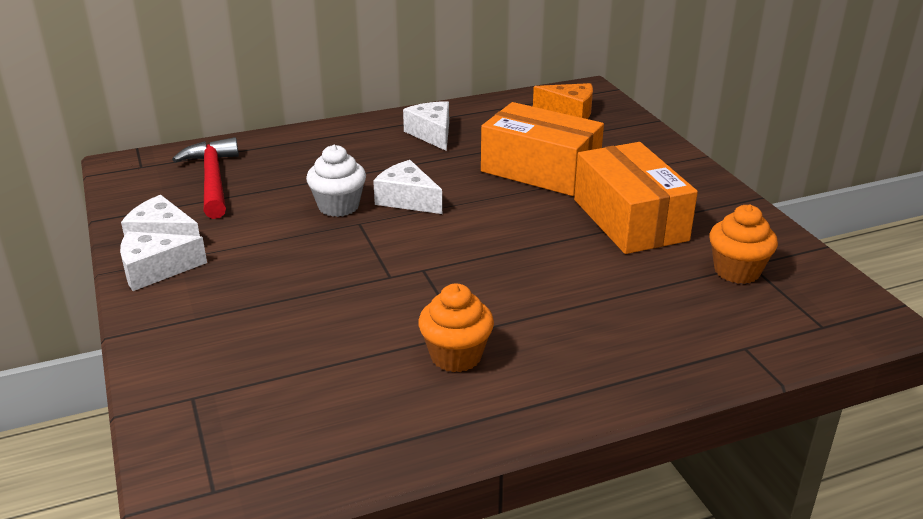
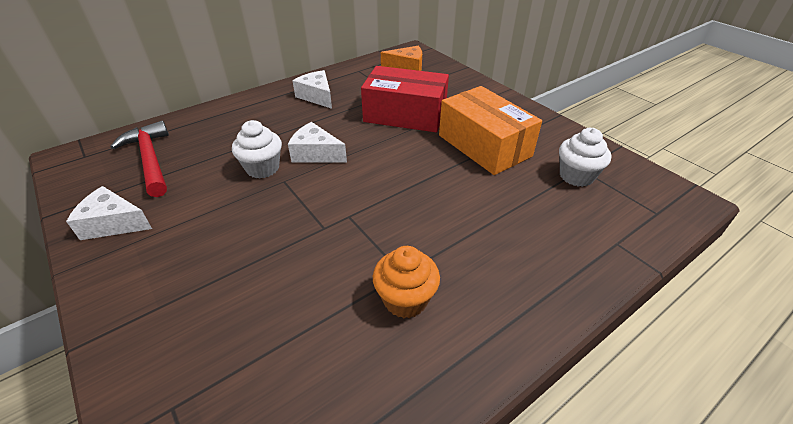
camera: 15 degrees left, 10 degrees up
white cheese [120,231,207,291] -> none
orange box [481,102,604,196] -> red box [361,66,449,132]
orange cupcake [709,205,778,284] -> white cupcake [559,128,611,187]

